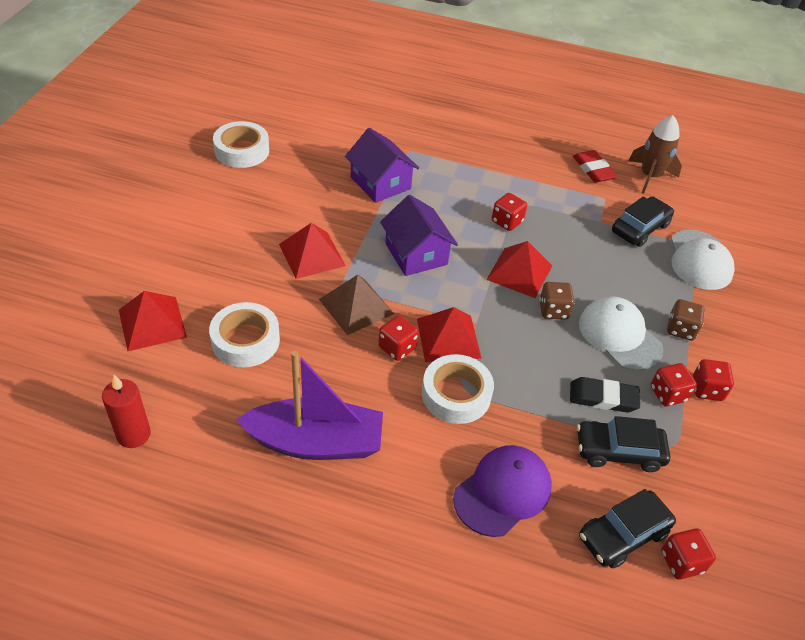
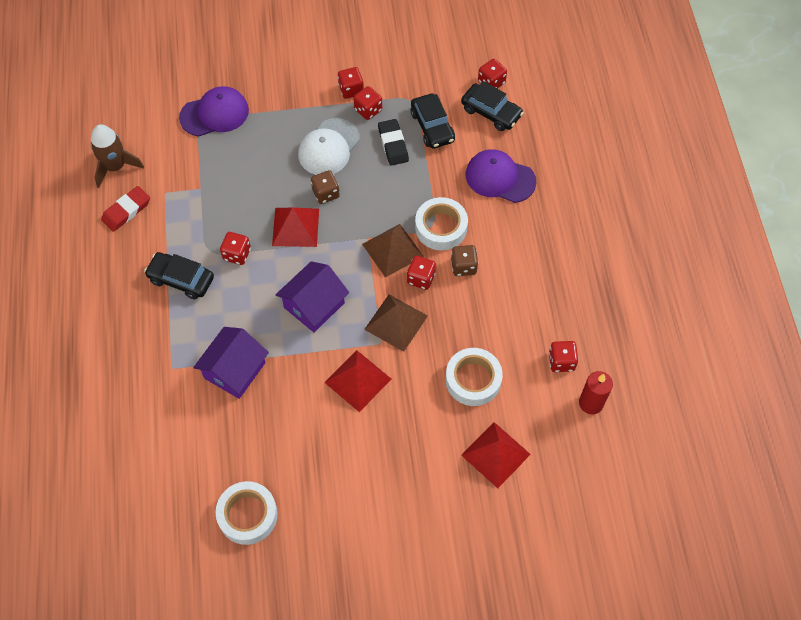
camera: 110 degrees left, 15 degrees up
purple boat [236,351,383,460] -> none
red pyramid [417,307,482,362] -> brown pyramid [362,224,424,278]
black car [612,196,674,247] -> black car moved to [144,252,214,300]
brown dice [667,299,705,341] -> brown dice moved to [451,245,478,276]
white cap [671,230,735,290] -> purple cap [179,86,249,137]
none -> red dice [549,341,579,372]

